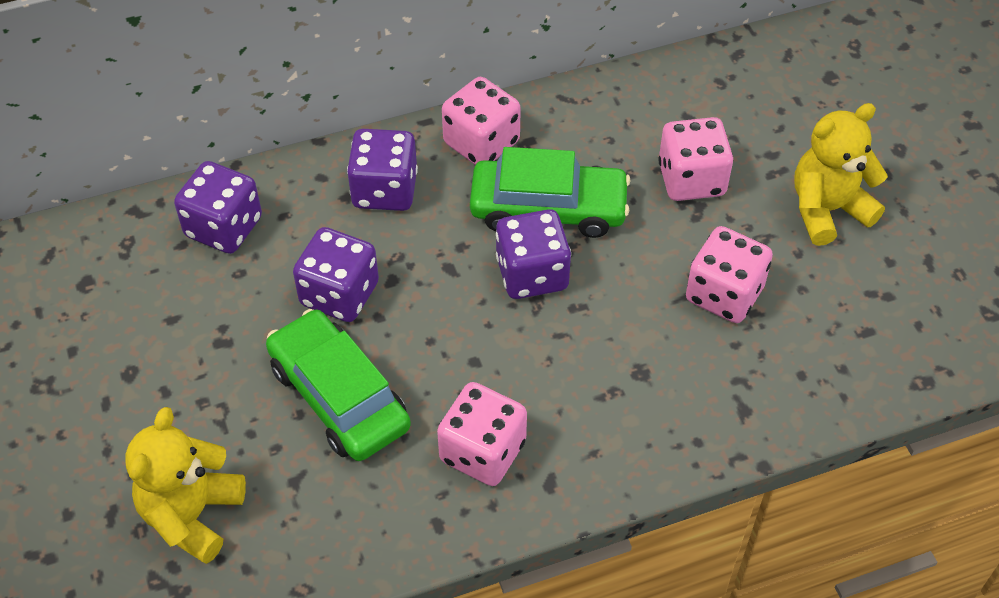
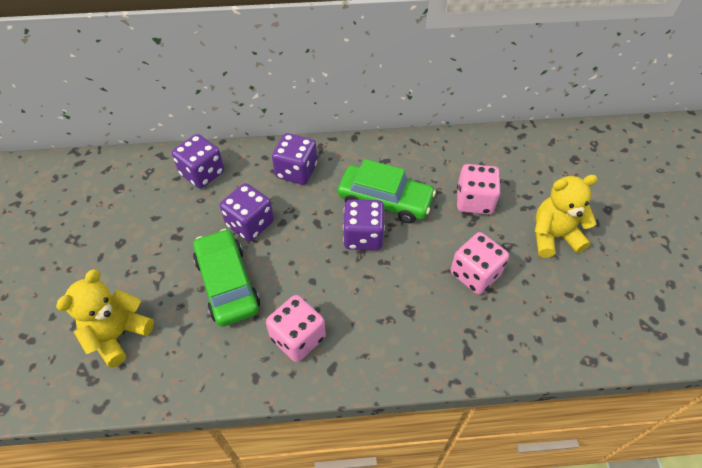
camera: 15 degrees right, 0 degrees up
pink dice [442,77,521,165] -> none

